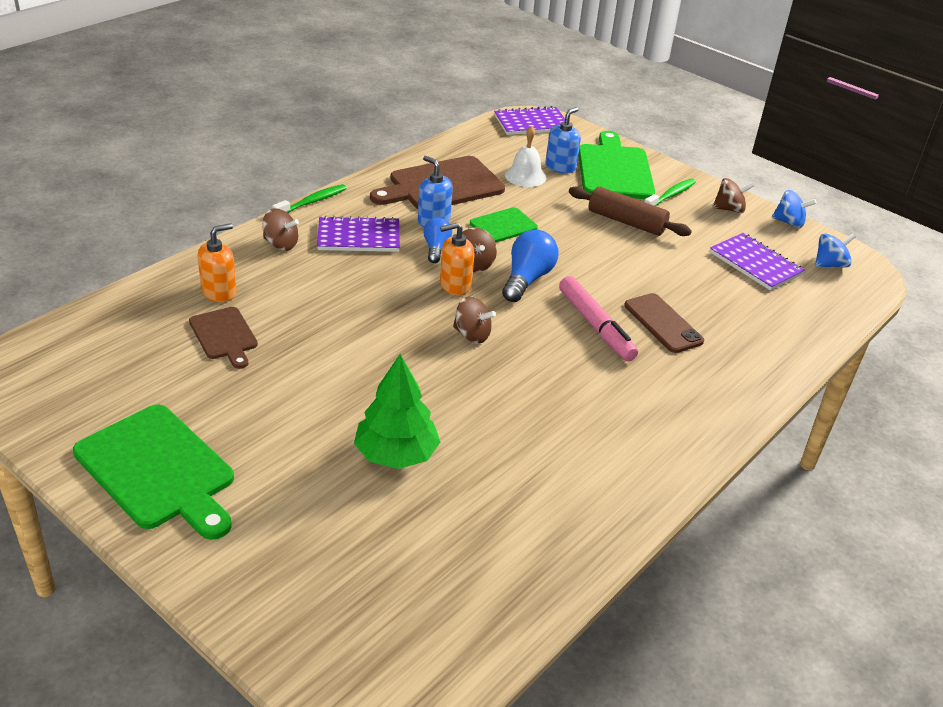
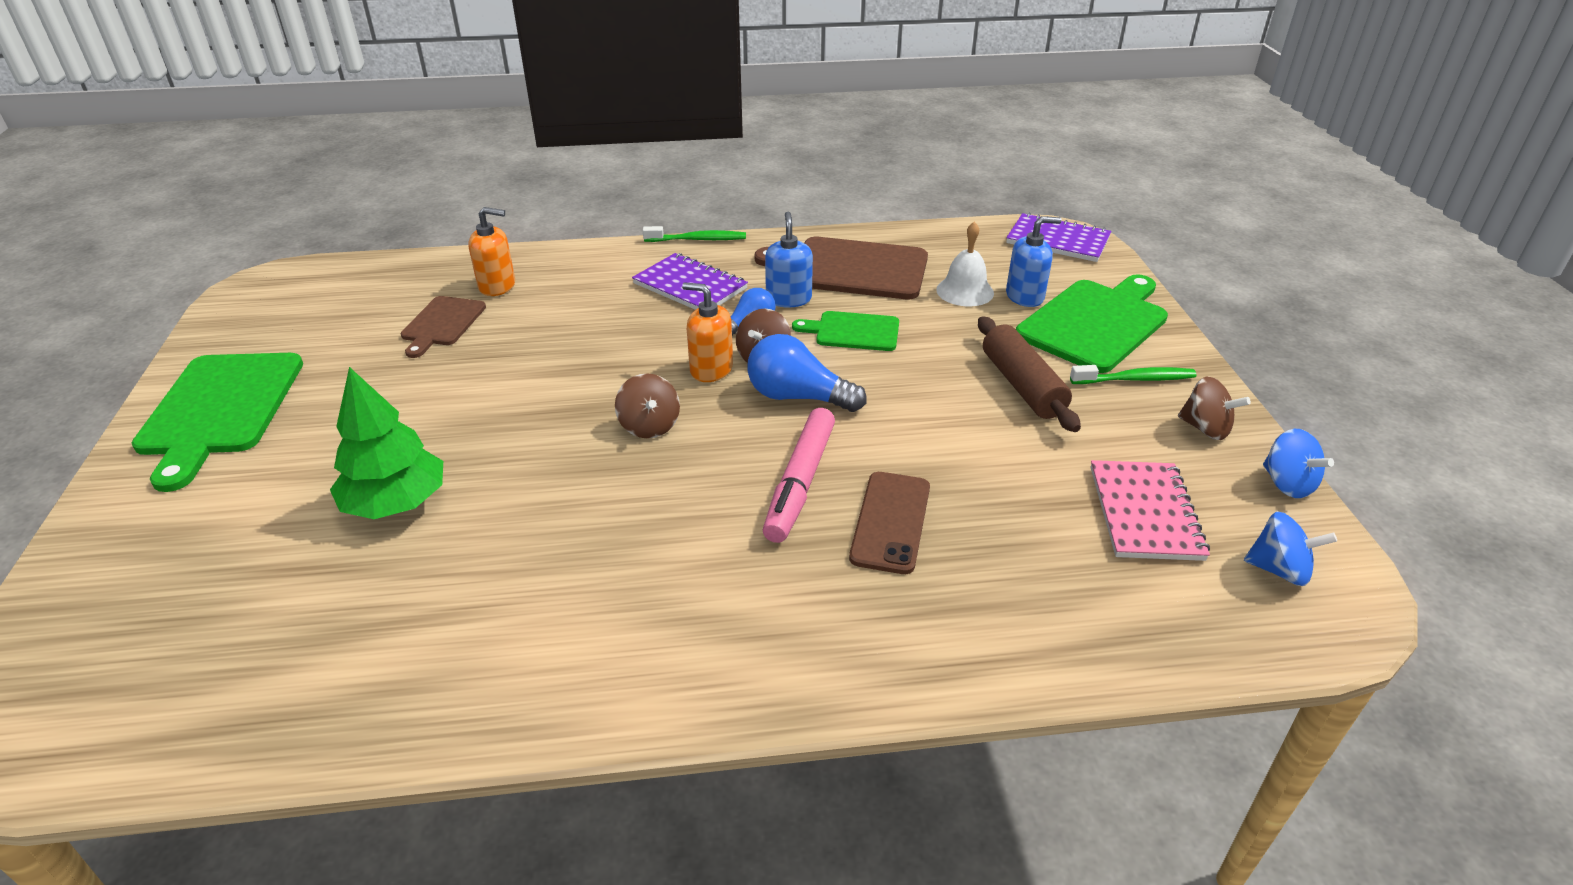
camera: 45 degrees right, 0 degrees up
brown spinning top [262,208,299,251] -> none
blue light bulb [502,230,559,302] -> blue light bulb turned 135 degrees counterclockwise [747,334,866,412]
purple notebook [710,233,805,291] -> pink notebook [1090,460,1210,561]

